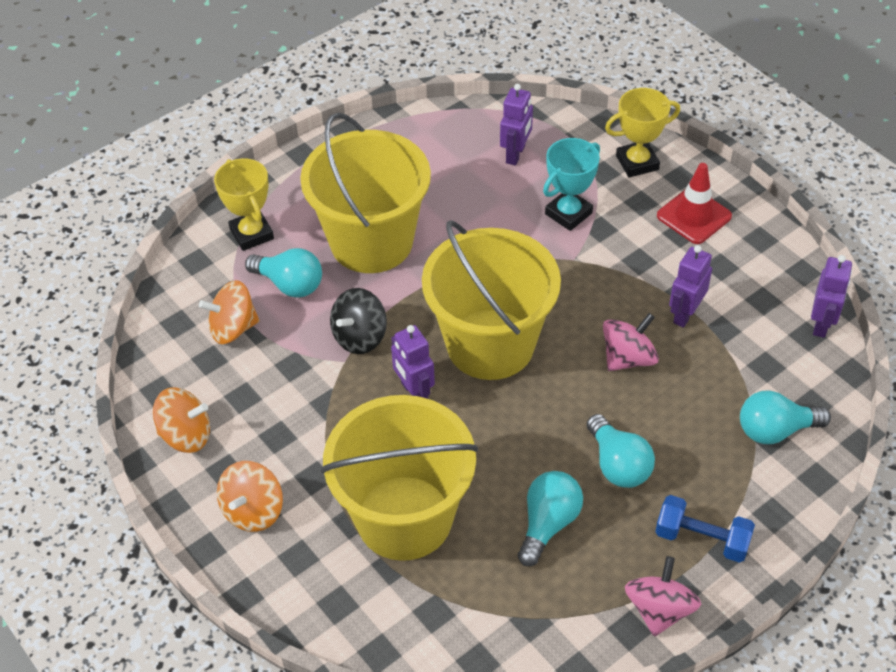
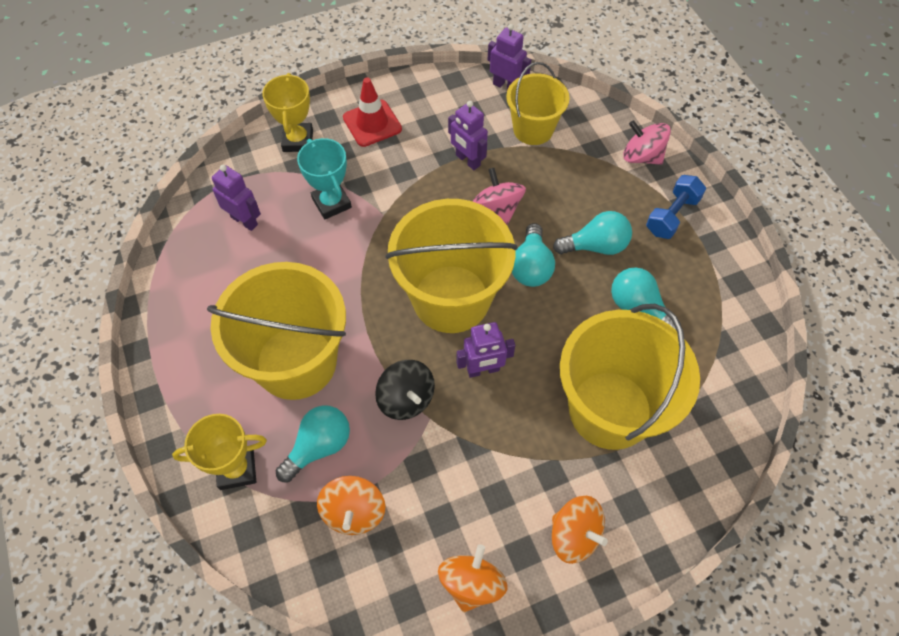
camera: 75 degrees left, 10 degrees up
pink spinning top [625,556,701,637] -> pink spinning top moved to [623,120,671,165]
turquoise light bulb [740,390,831,444] -> turquoise light bulb moved to [512,223,555,287]
none -> yellow bucket [506,62,569,145]

